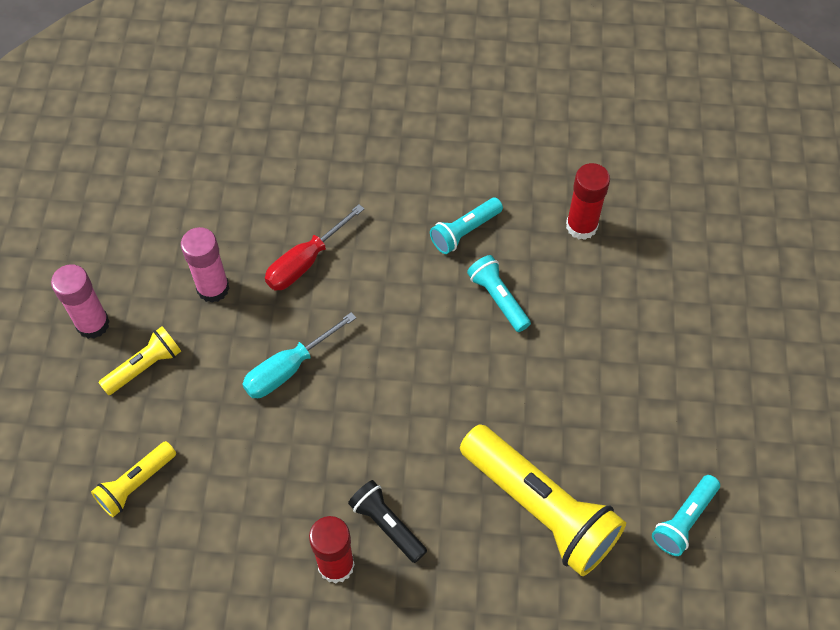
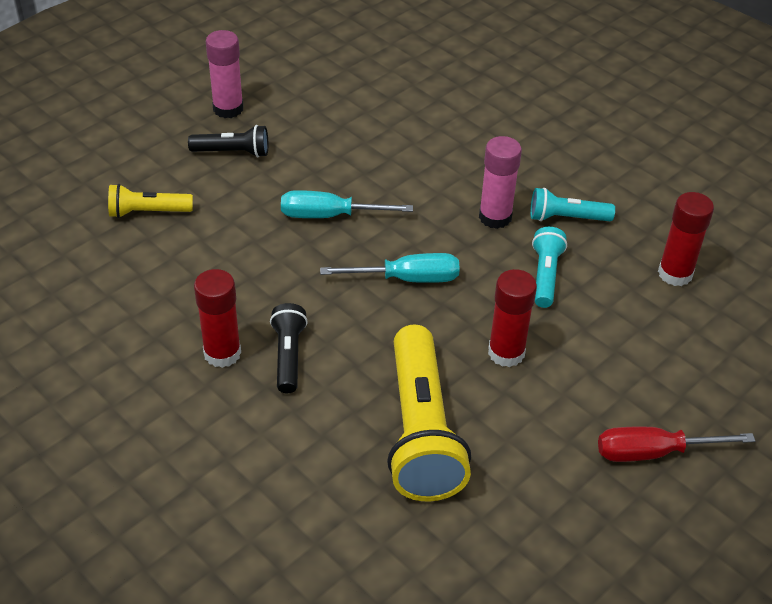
camera: 40 degrees right, 15 degrees down
yellow flashlight [99,326,181,395] -> black flashlight [188,125,268,157]
pink glue stick [181,227,230,303] -> pink glue stick moved to [479,136,522,229]
red screwdriver [265,204,364,291] -> red screwdriver moved to [598,427,755,462]
turquoise flashlight [652,475,720,556] -> none
none -> turquoise screwdriver [320,253,460,283]
none -> red glue stick [488,269,537,367]

